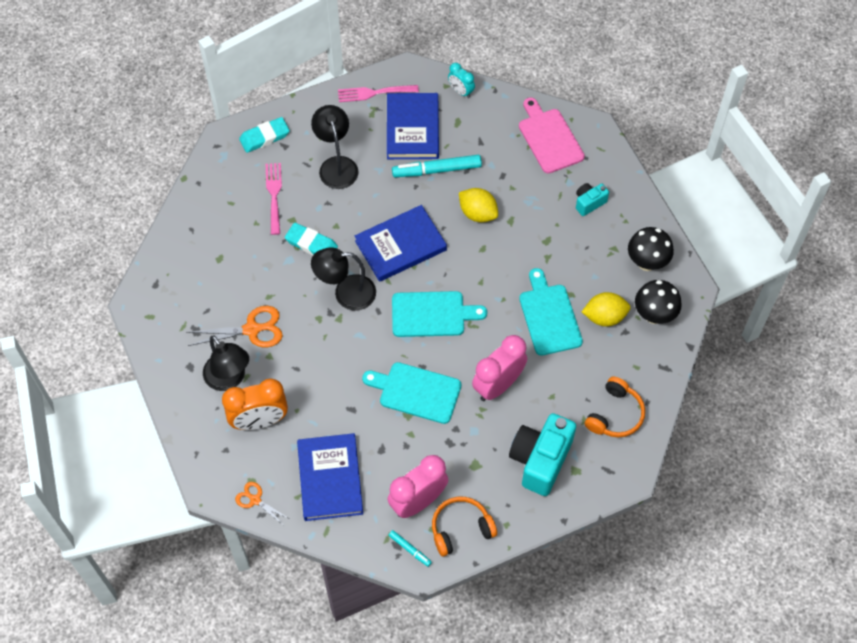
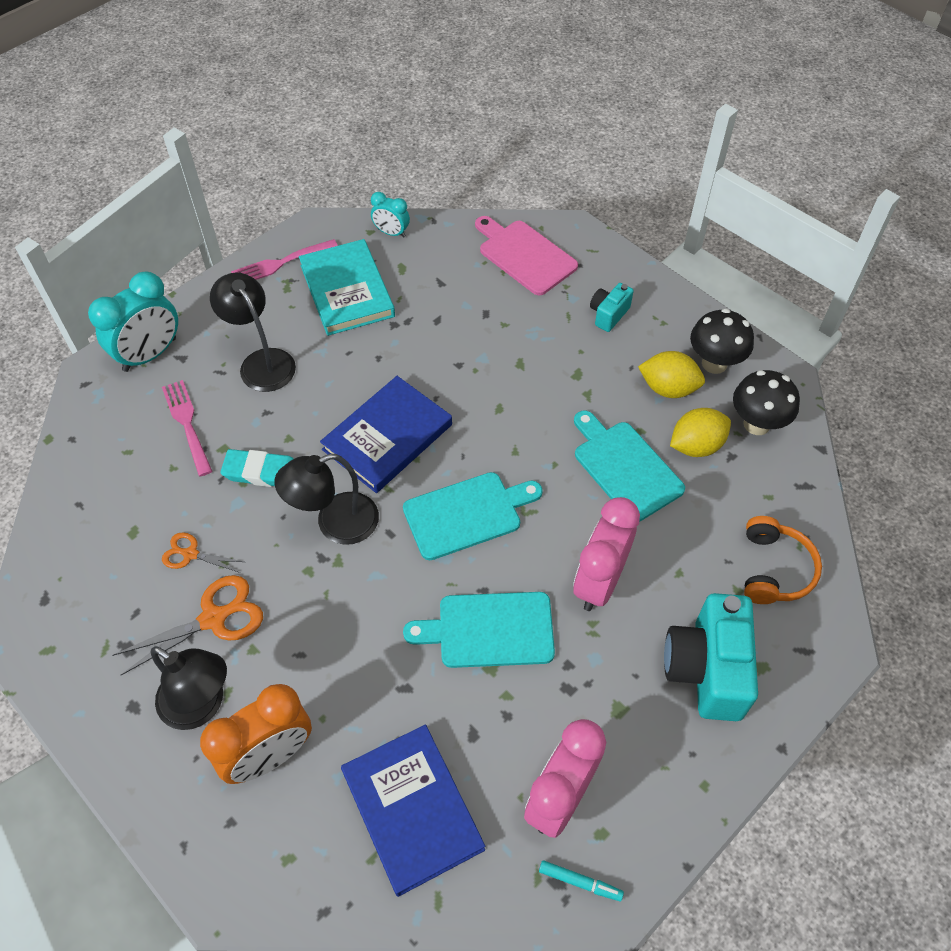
camera: 20 degrees left, 5 degrees down
orange scissors [235,482,290,524] -> orange scissors moved to [162,532,244,573]
turquoise eraser [239,117,290,153] -> turquoise clock [88,272,178,372]
blue book [387,93,439,159] -> turquoise book [299,239,395,336]
turquoise marker [392,155,482,177] -> none
orange headphones [432,497,497,556] -> none
yellow lemon [459,188,498,223] -> yellow lemon moved to [638,351,705,398]

